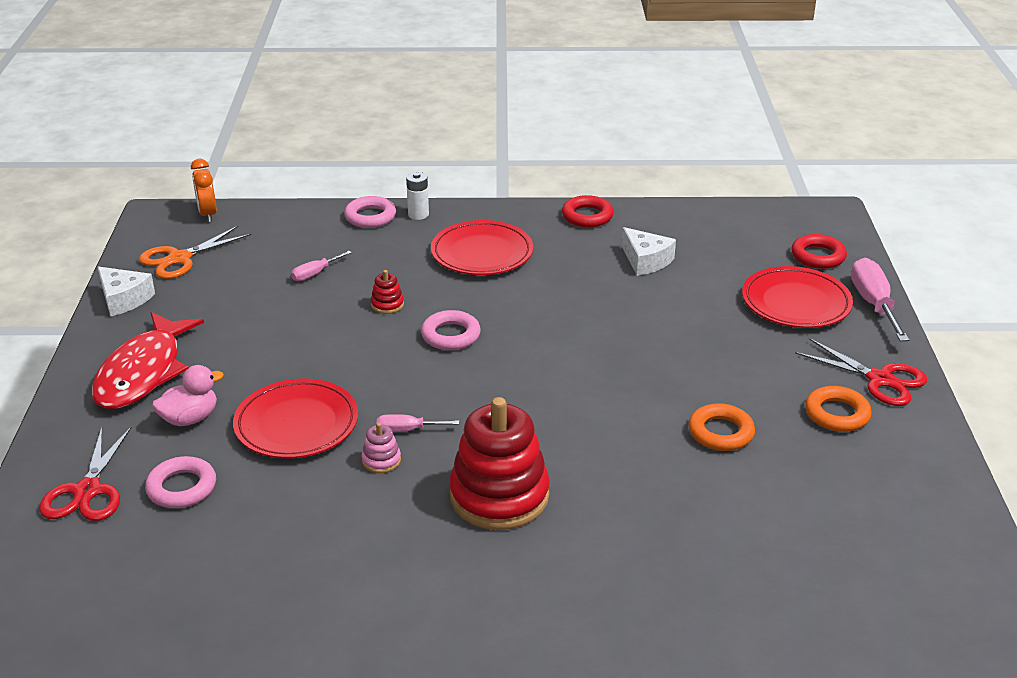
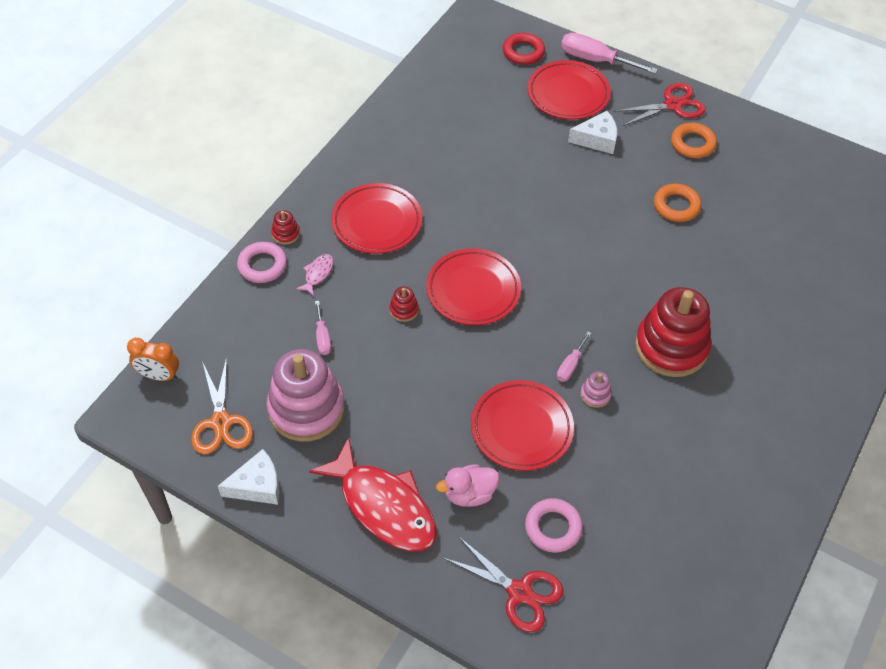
camera: 60 degrees left, 20 degrees up
pink duck [152,365,224,426] -> pink duck turned 105 degrees counterclockwise [436,464,499,507]
white battery [406,172,429,220] -> red stacking toy [271,210,300,245]
pink ring [421,310,481,350] -> red plate [426,248,521,325]
red ring [562,195,614,227] -> none
white cheese [622,227,676,276] -> white cheese moved to [568,111,617,154]
none -> pink stacking toy [266,349,345,441]
none -> pink fish [296,254,333,296]

